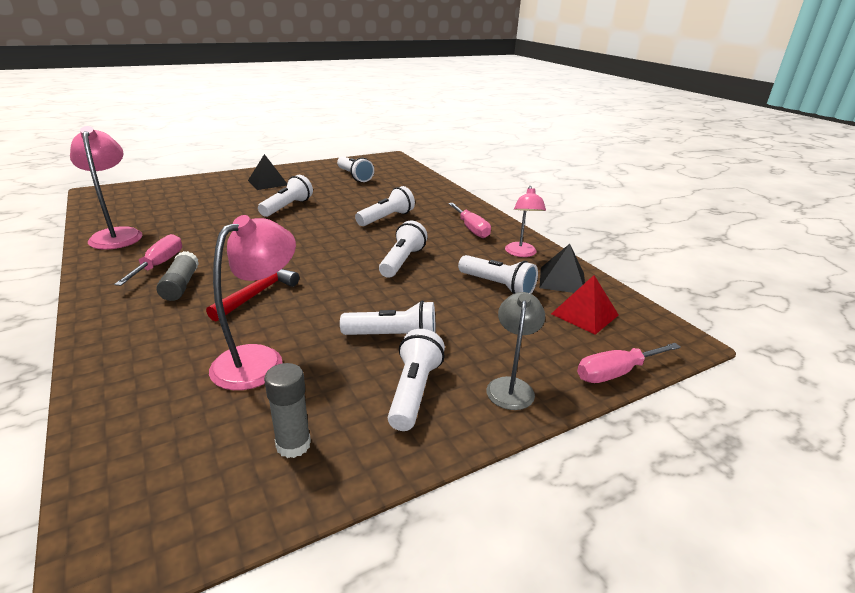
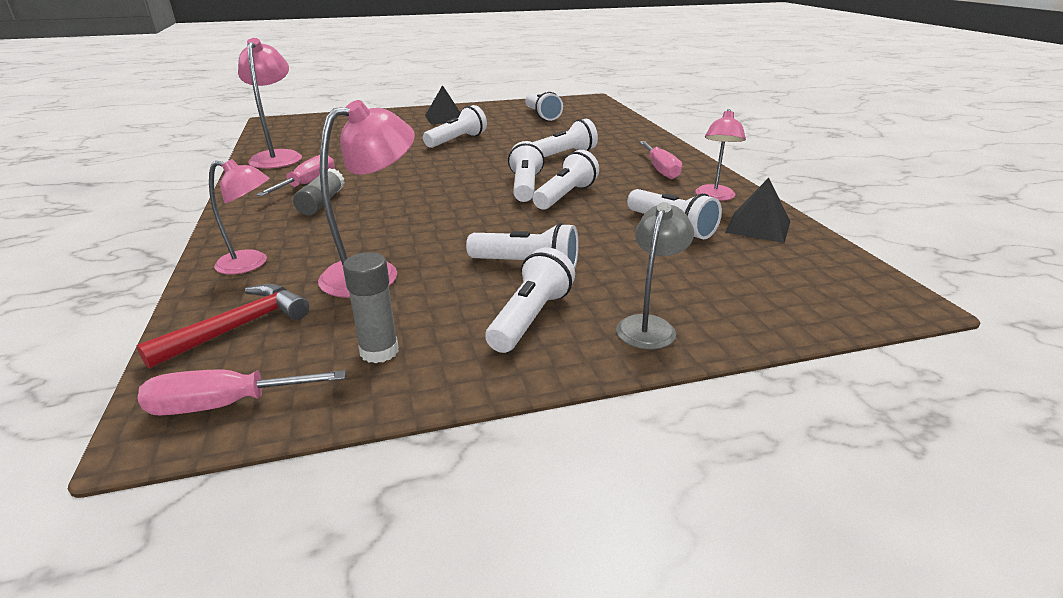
camera: 15 degrees right, 0 degrees up
red hammer [206,269,299,321] -> red hammer moved to [136,284,309,369]
red pyramid [551,275,619,335] -> none
pink screwdriver [577,343,681,383] -> pink screwdriver moved to [138,369,346,416]
none -> pink lamp [209,159,269,274]
none -> white flashlight [508,141,544,202]

